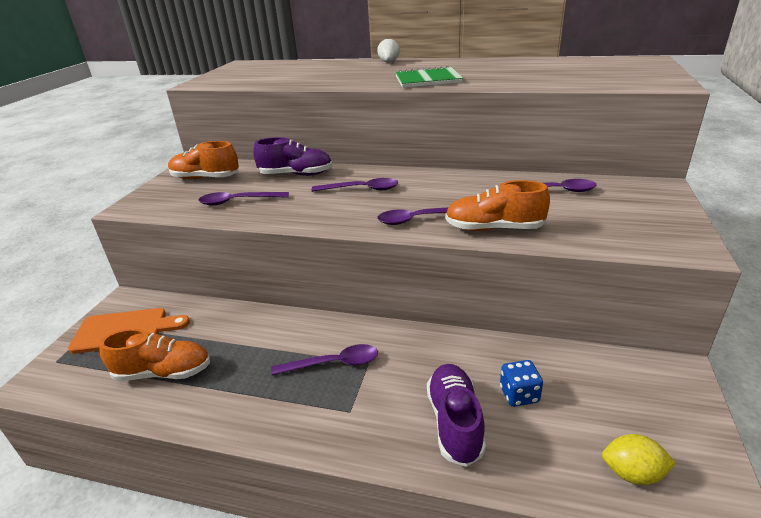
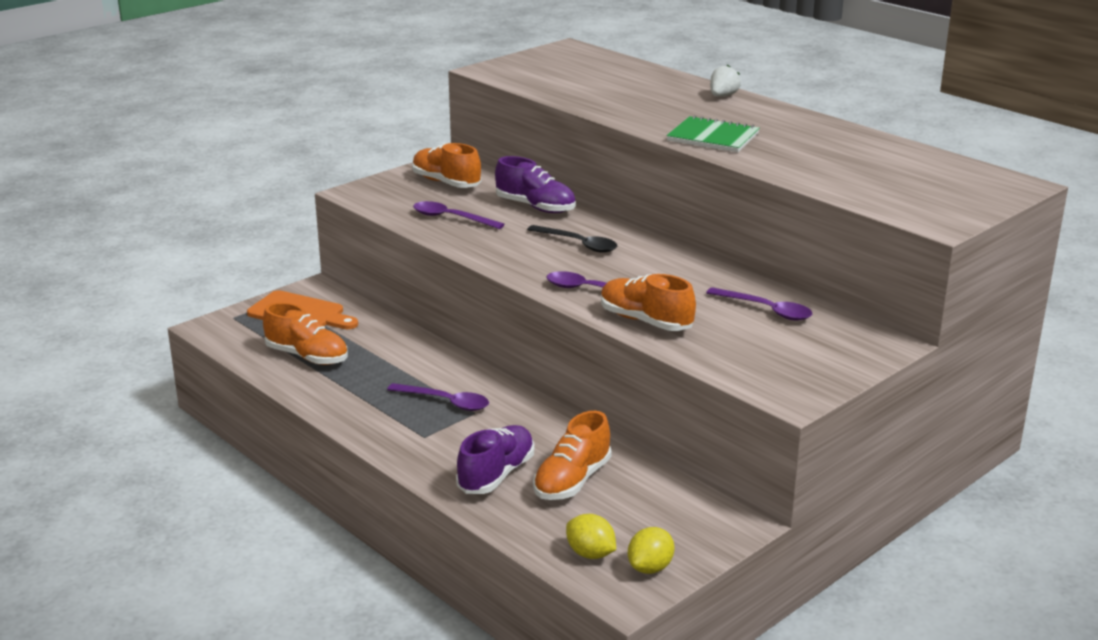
camera: 30 degrees right, 5 degrees down
purple spoon [311,178,398,192] -> black spoon [527,225,617,253]
blue dice [500,360,543,407] -> orange shoe [533,411,612,500]
none -> yellow lemon [628,527,675,574]

